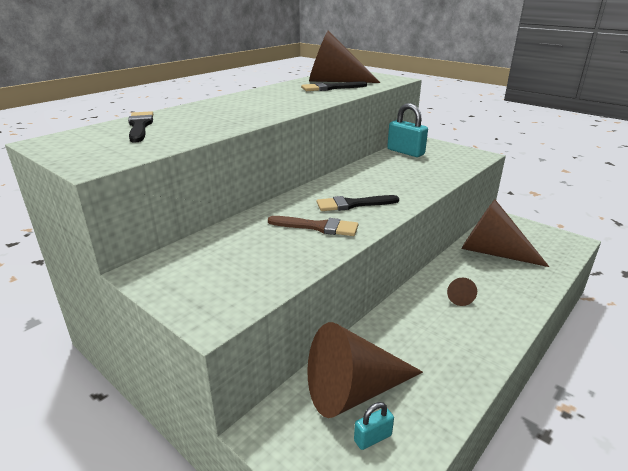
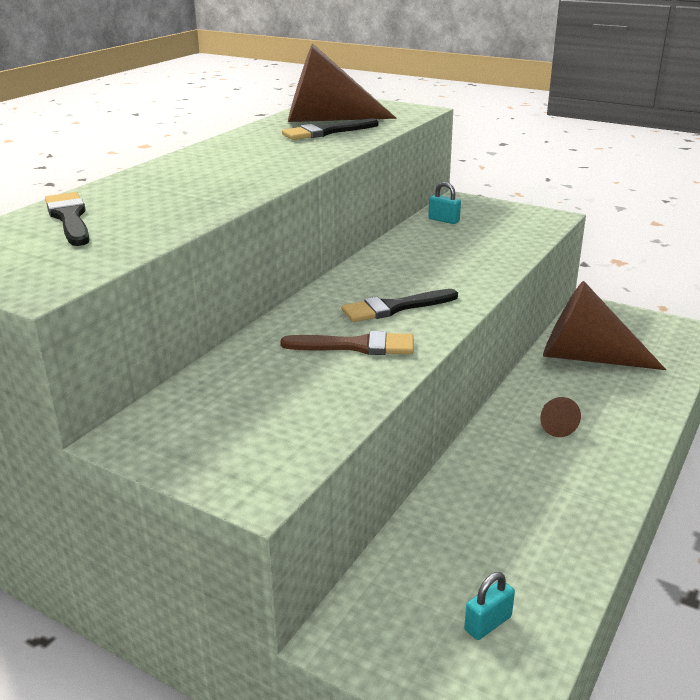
camera: 10 degrees left, 0 degrees up
brown cone [307,322,423,418] -> none
turquoise padlock [387,103,428,157] -> turquoise padlock [428,182,461,224], size x0.55

